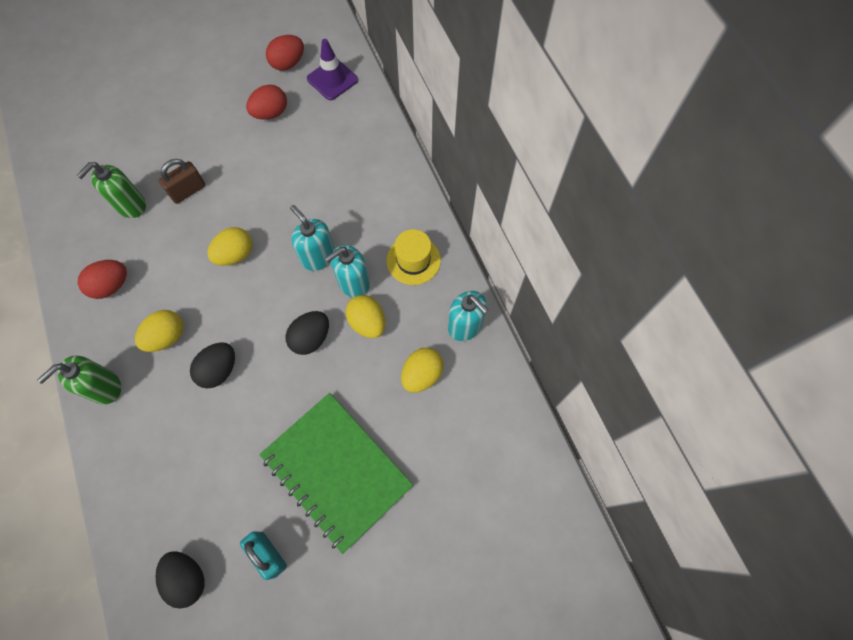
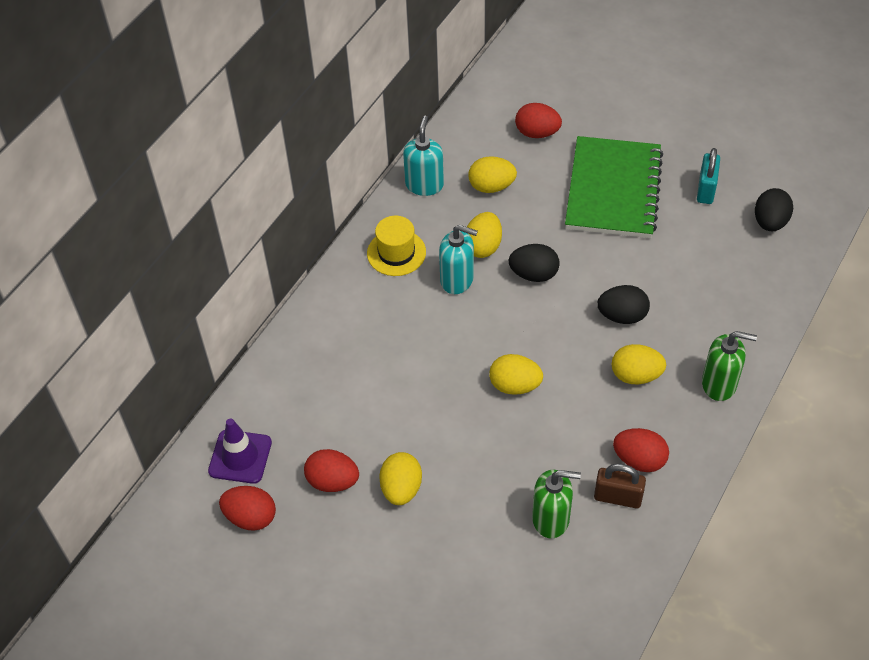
camera: 125 degrees left, 15 degrees down
brown padlock [158,159,206,204] -> brown padlock moved to [594,464,646,509]
turquoise soap dispenser [290,205,335,271] -> none
none -> yellow egg [379,452,422,505]
none -> red egg [515,103,562,138]

